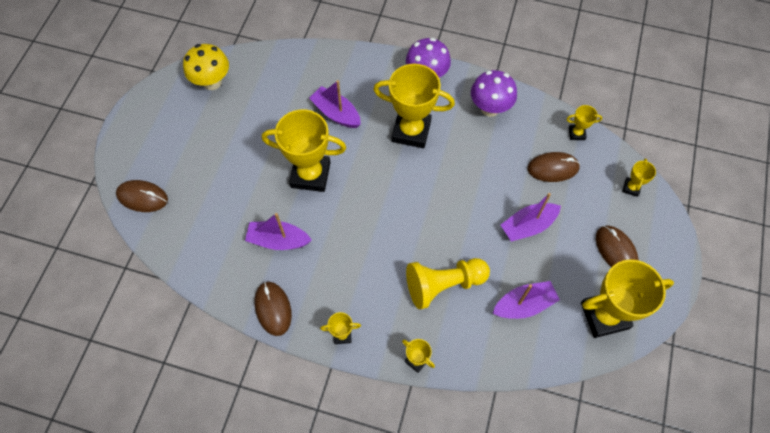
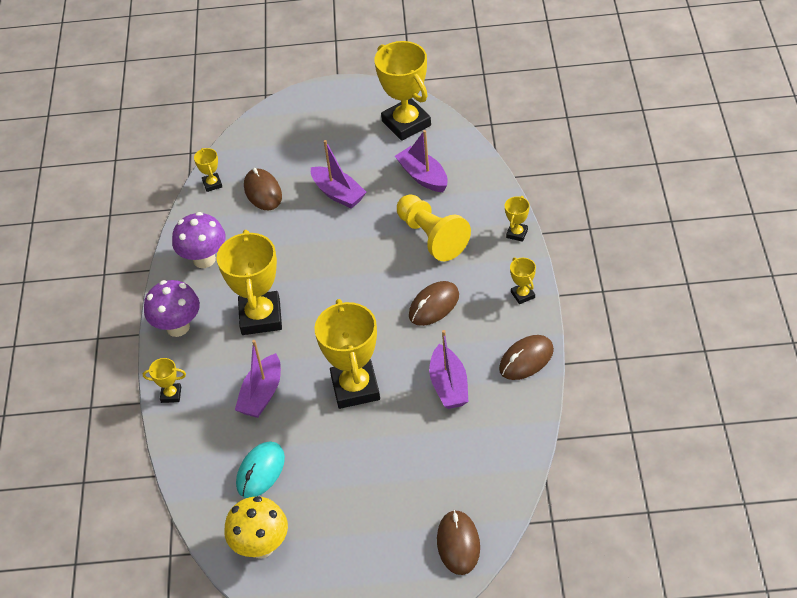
camera: 105 degrees left, 15 degrees down
brown mouse [596,225,639,267] -> brown mouse moved to [409,281,459,326]
yellow trophy [622,158,656,197] -> yellow trophy moved to [143,358,186,403]
none -> turquoise mouse [236,442,285,498]

